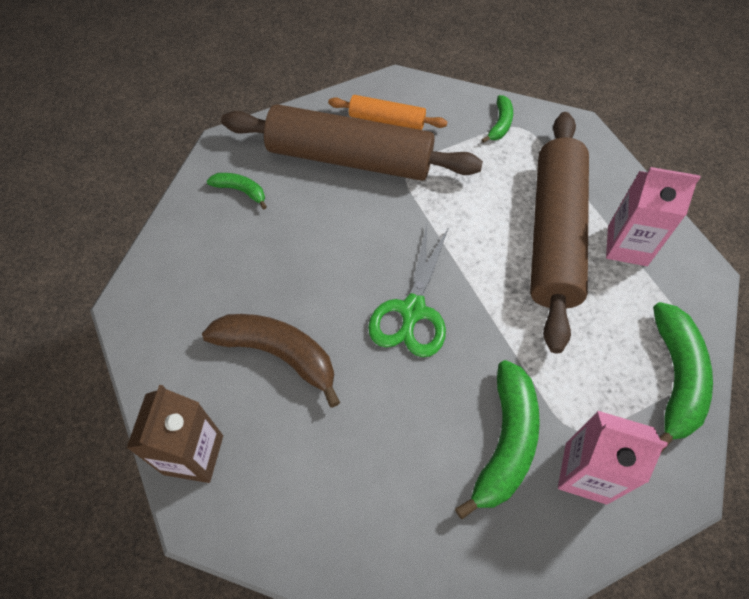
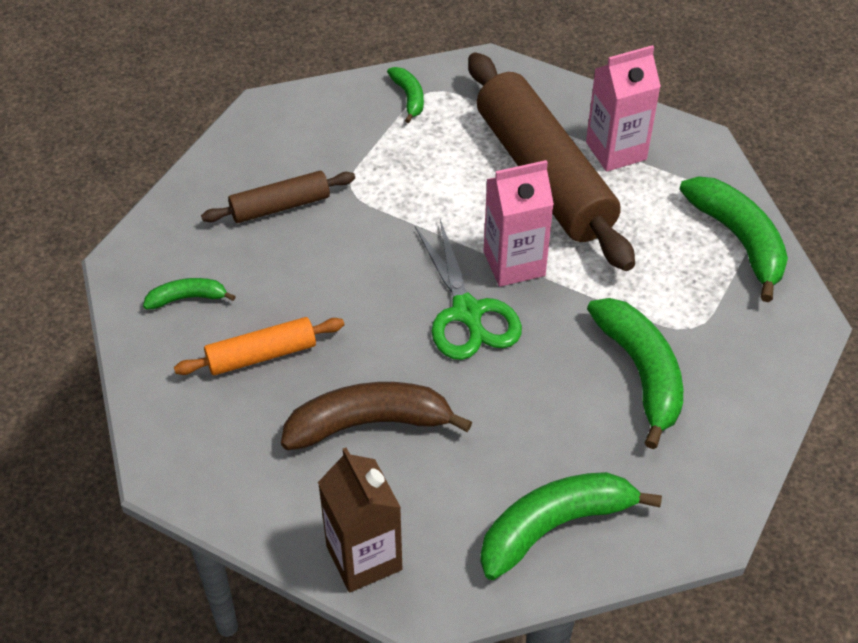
camera: 35 degrees left, 10 degrees down
brown rolling pin [221,104,483,181] -> brown rolling pin [201,171,355,223], size x0.48
orange rolling pin [328,95,447,130] -> orange rolling pin moved to [174,317,344,375]
pink carton [558,411,668,505] -> pink carton moved to [484,160,554,287]
none -> green banana [480,472,662,580]

